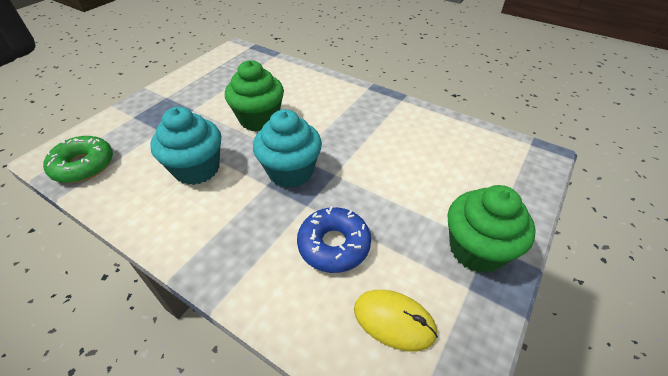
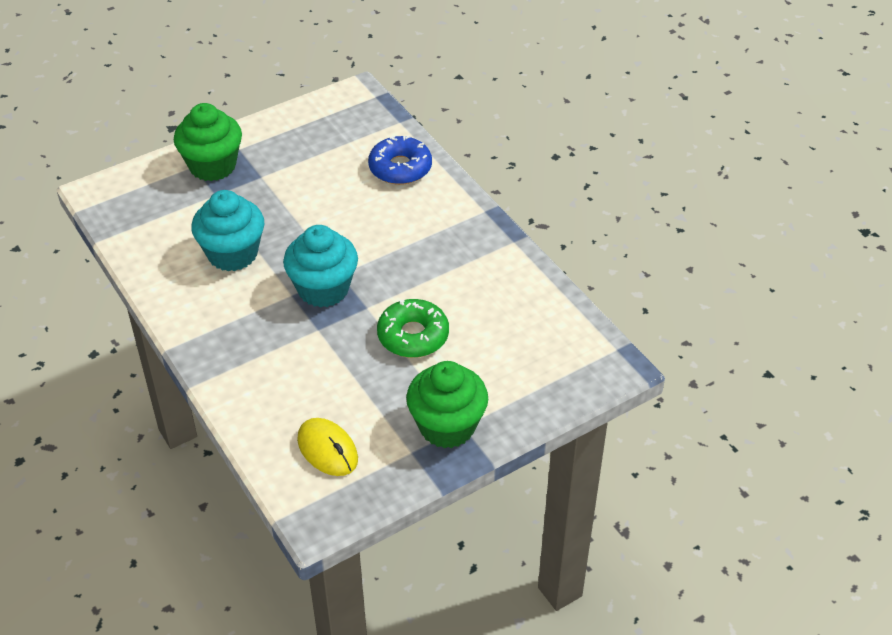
camera: 25 degrees right, 0 degrees up
green donut [43,136,113,183] -> green donut moved to [377,299,449,358]
green cupcake [225,60,284,131] -> green cupcake moved to [174,103,242,181]
blue donut [297,206,371,273] -> blue donut moved to [368,136,432,185]

